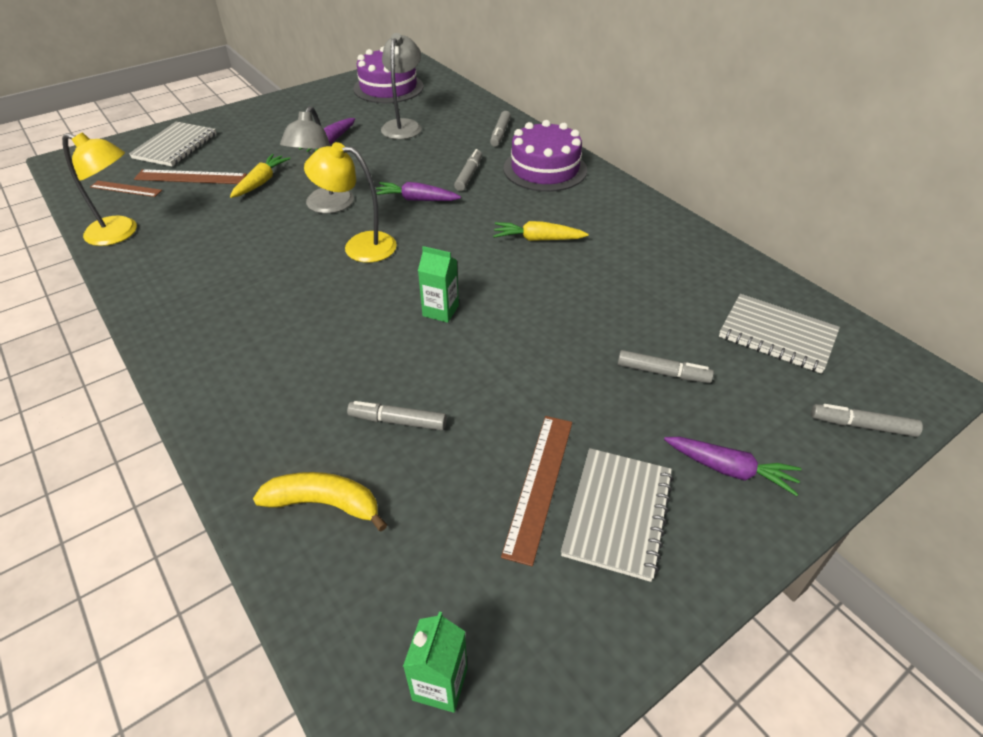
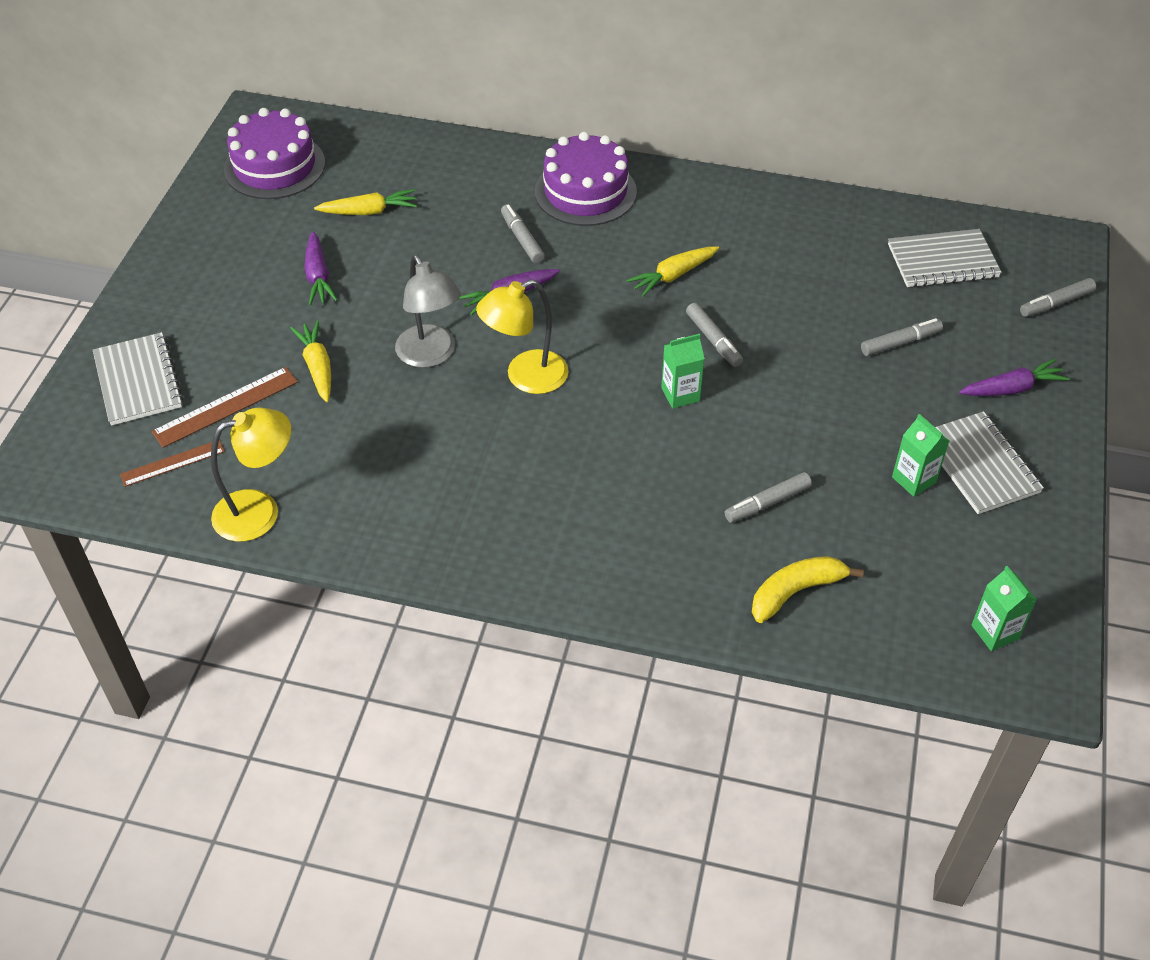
camera: 40 degrees left, 5 degrees up
grey lamp [381,33,422,139] -> yellow carrot [314,189,417,215]
grey marker [490,111,511,147] -> grey marker moved to [686,303,743,367]
brown ruler [501,416,572,566] -> green carton [892,414,949,497]

